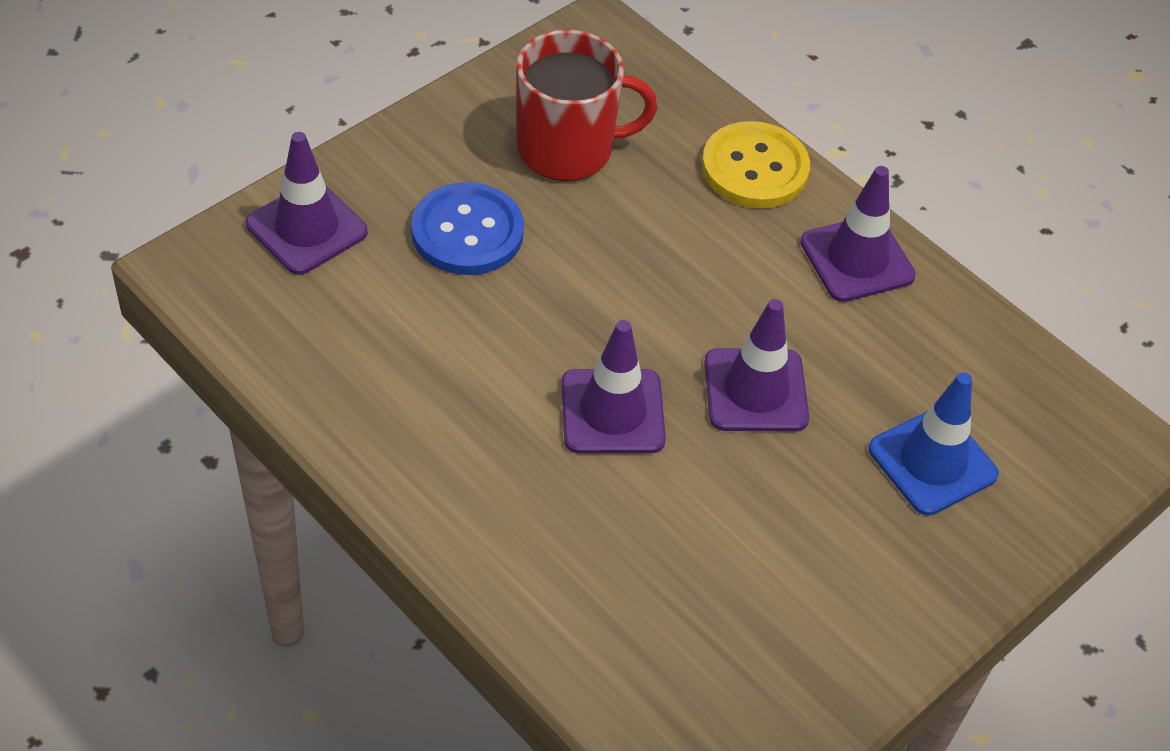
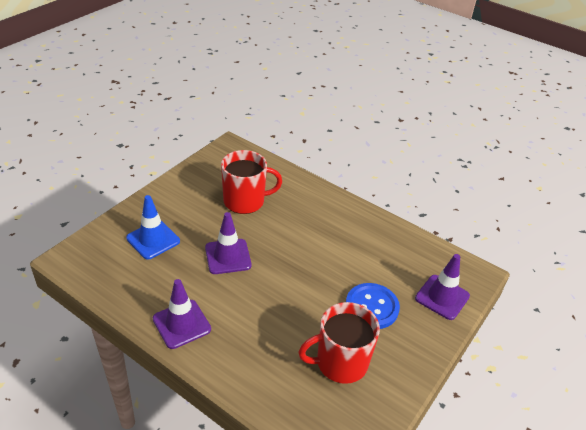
camera: 170 degrees right, 10 degrees down
purple traffic cone [561,320,666,454] -> none
yellow button [702,121,810,208] -> none
none -> red mug [221,150,282,214]

